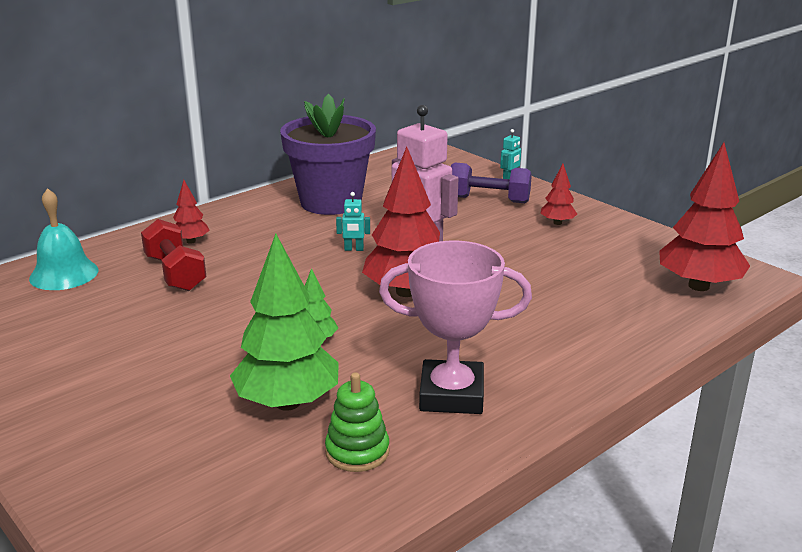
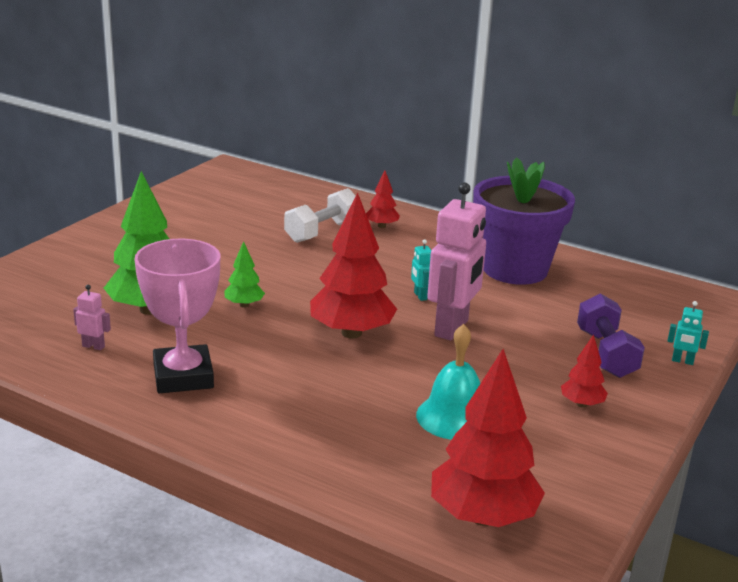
camera: 70 degrees right, 0 degrees up
turquoise bell [29,188,98,290] -> turquoise bell moved to [416,324,481,440]
red dumbbell [141,219,206,291] -> white dumbbell [284,188,356,243]
green stacking toy [325,372,390,472] -> pink robot [73,285,111,350]

